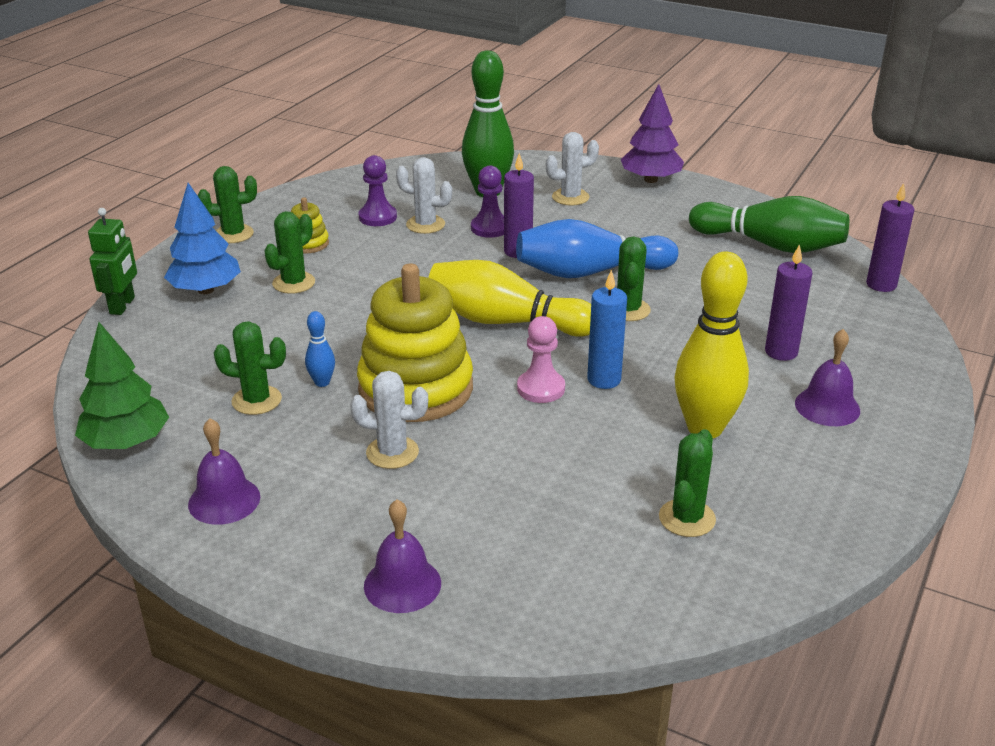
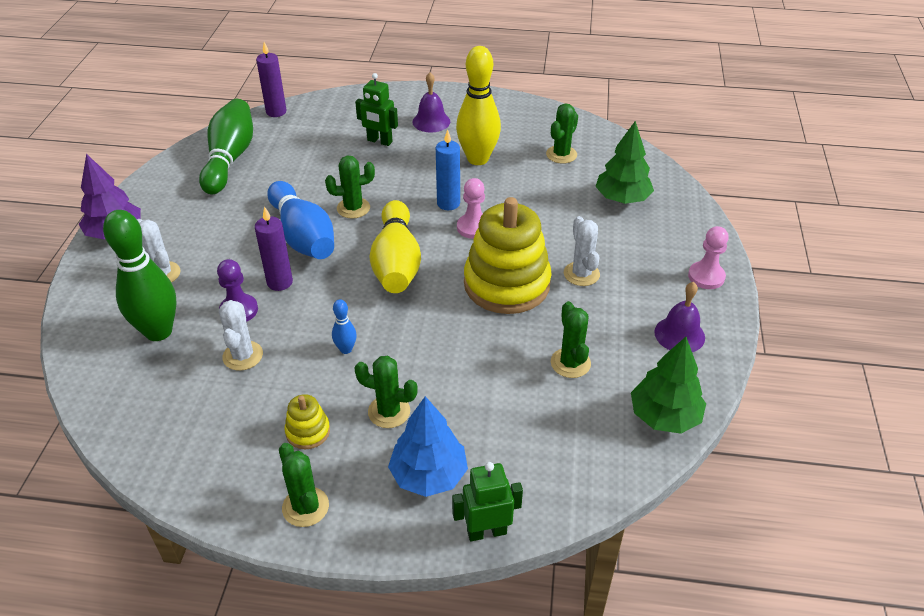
camera: 110 degrees left, 10 degrees up
blue bowling pin [305,311,335,387] -> blue bowling pin moved to [332,299,357,354]
purple pawn [359,155,397,226] -> none
purple bell [364,499,441,613] -> none
green cactus [659,429,716,537] -> green cactus turned 60 degrees counterclockwise [546,103,578,164]
purple candle [765,244,813,361] -> green robot [355,73,398,146]
none -> green tree [595,121,654,204]
none -> pink pawn [688,226,729,289]

